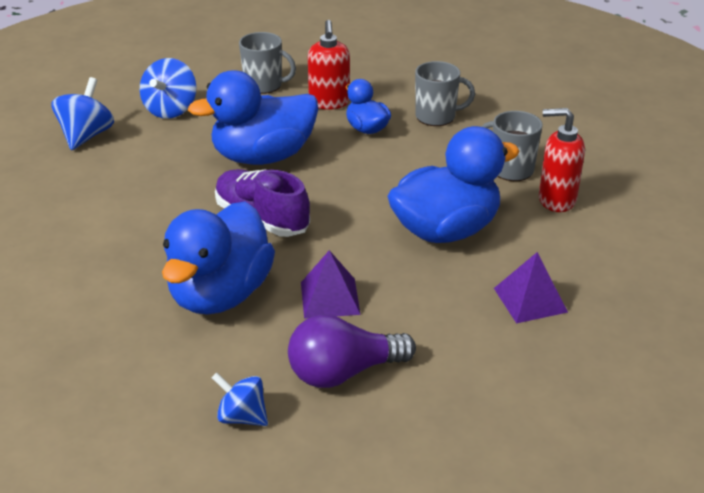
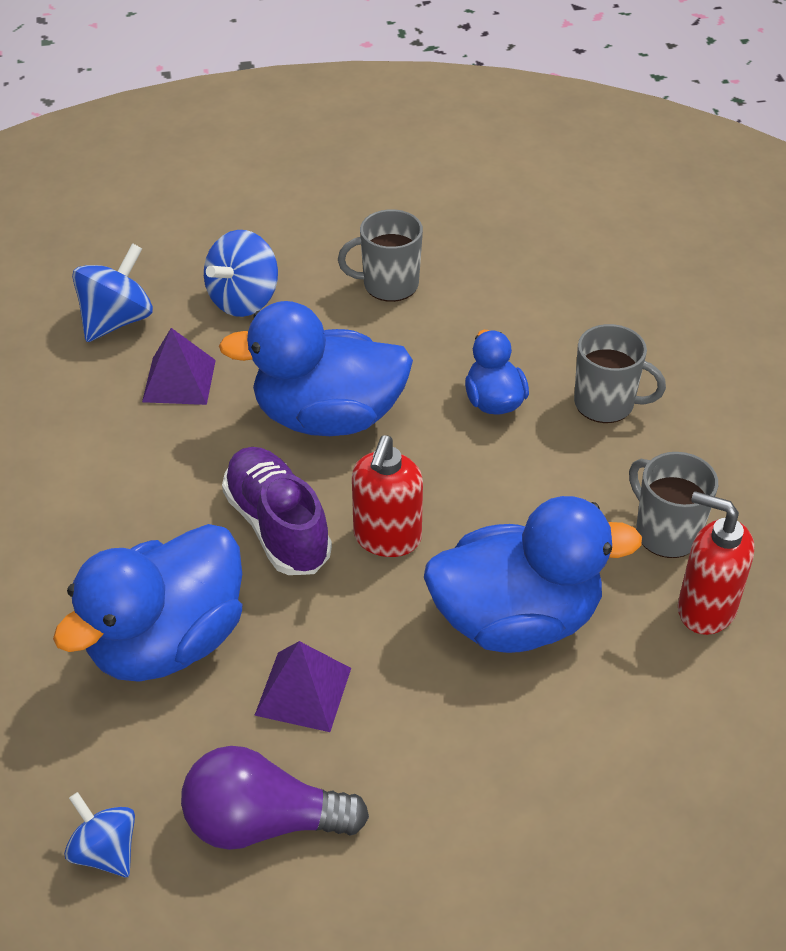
camera: 20 degrees right, 10 degrees up
grey mug [239,32,296,94] -> grey mug turned 135 degrees clockwise [338,209,423,302]
red soap dispenser [308,20,350,110] -> red soap dispenser moved to [352,435,423,557]
purple pyramid [494,252,568,323] -> purple pyramid moved to [142,328,216,405]

